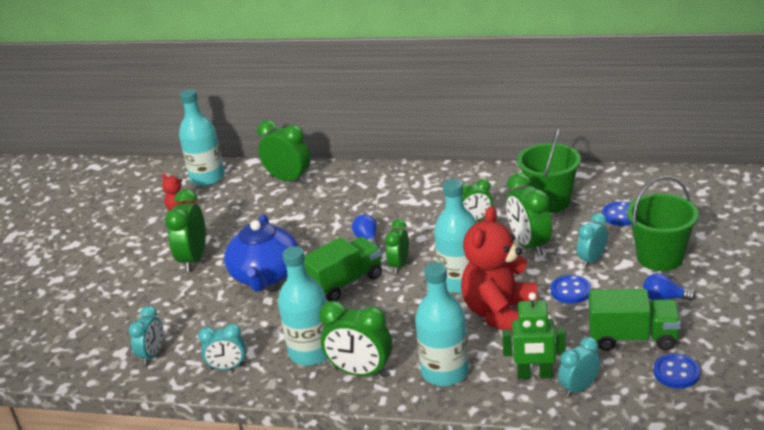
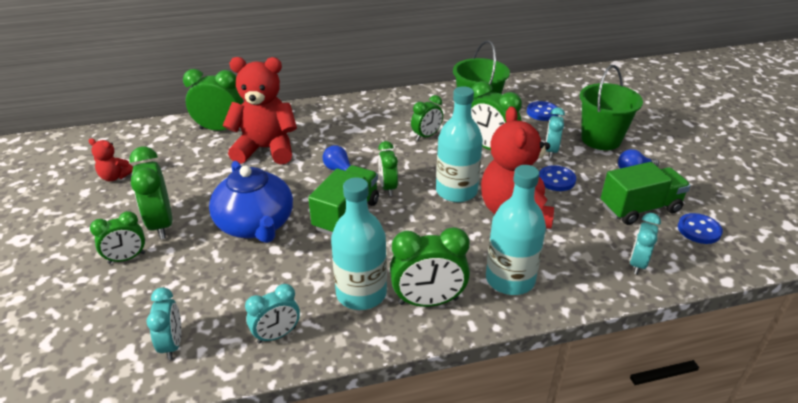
camera: 30 degrees left, 5 degrees up
turquoise bottle [179,89,225,186] -> none
green robot [502,292,566,379] -> none
none -> green clock [90,211,145,264]
none -> red teddy bear [223,57,297,165]

